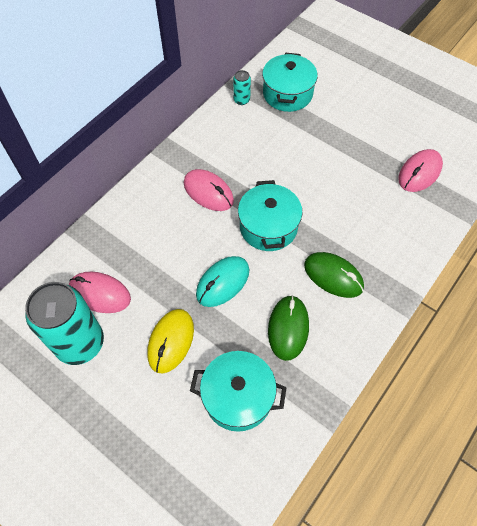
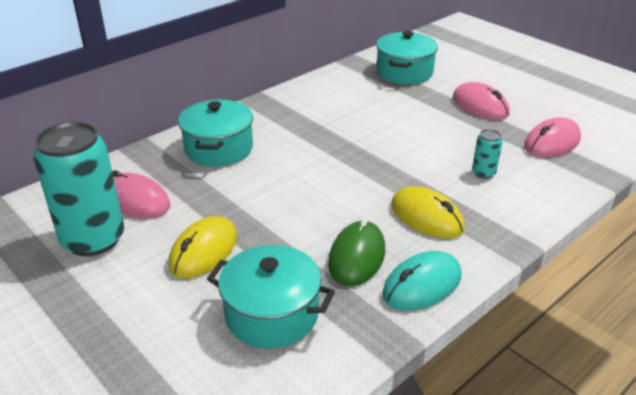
camera: 10 degrees right, 25 degrees down
pink mouse [184,169,234,211] -> pink mouse moved to [453,82,510,120]
turquoise mouse [196,256,249,307] -> turquoise mouse moved to [382,251,461,310]
turquoise can [233,70,251,105] -> turquoise can moved to [472,129,503,179]
turquoise pot [238,180,302,251] -> turquoise pot moved to [178,100,253,167]
green mouse [304,252,364,298] -> yellow mouse [391,186,464,238]

